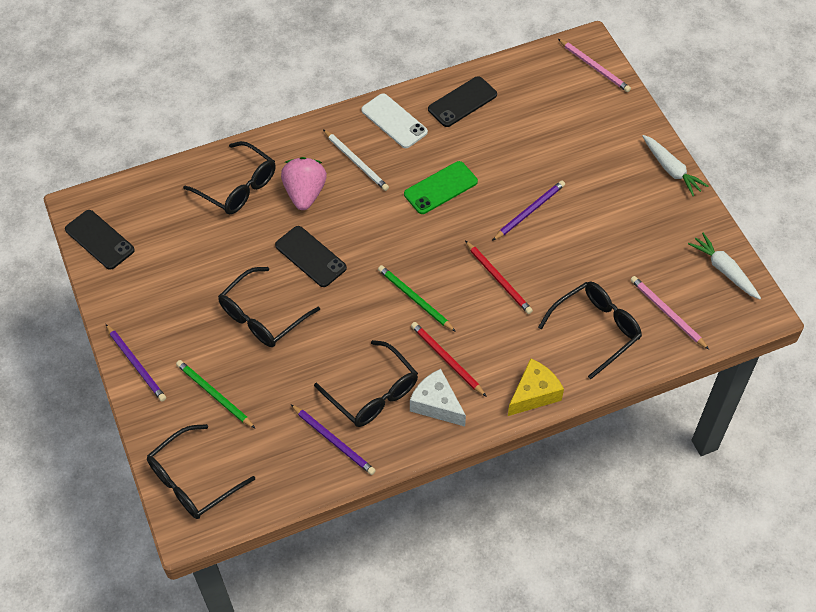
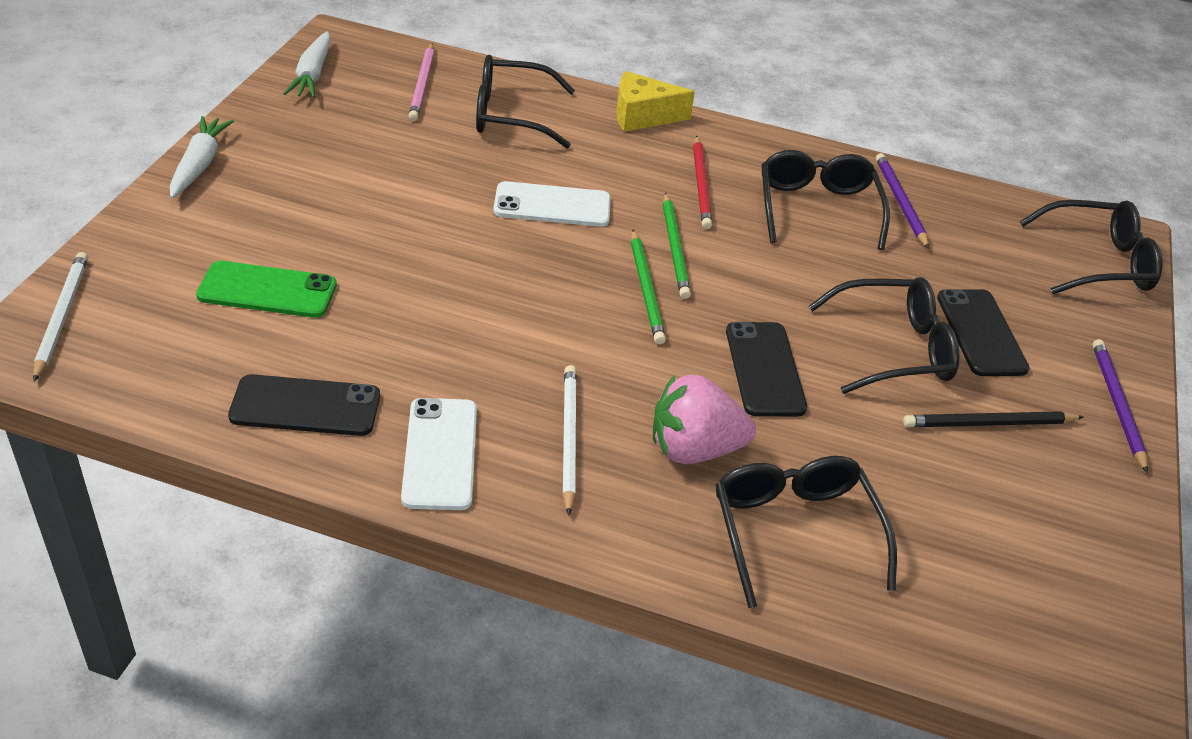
camera: 145 degrees left, 15 degrees down
black phone [65,210,135,270] -> black phone moved to [937,289,1030,376]
green pencil [176,360,256,429] -> green pencil moved to [631,230,666,344]
pink strawberry [281,157,327,210] -> pink strawberry turned 45 degrees clockwise [653,375,756,464]
green phone [404,161,478,214] -> green phone moved to [196,261,337,318]
white cheese [410,369,466,426] -> none
red pencil [465,241,533,314] -> white phone [493,181,611,227]
purple pencil [492,180,565,241] -> none
pink pencil [558,39,631,92] -> white pencil [33,252,88,382]
none -> black pencil [903,411,1084,427]

